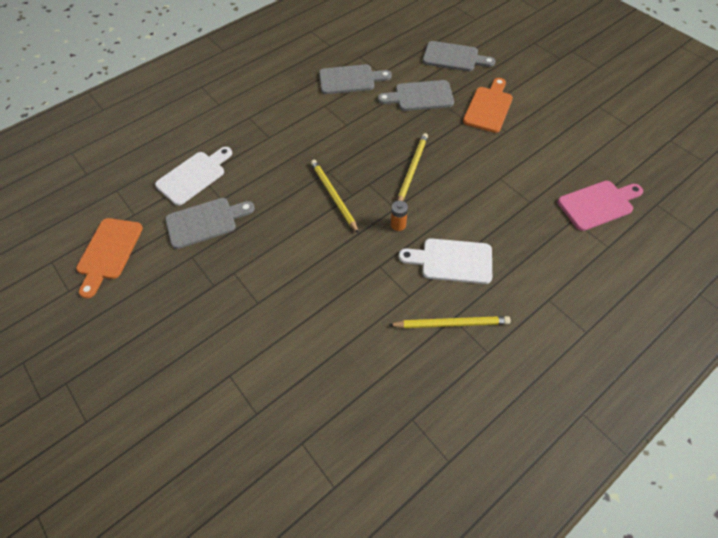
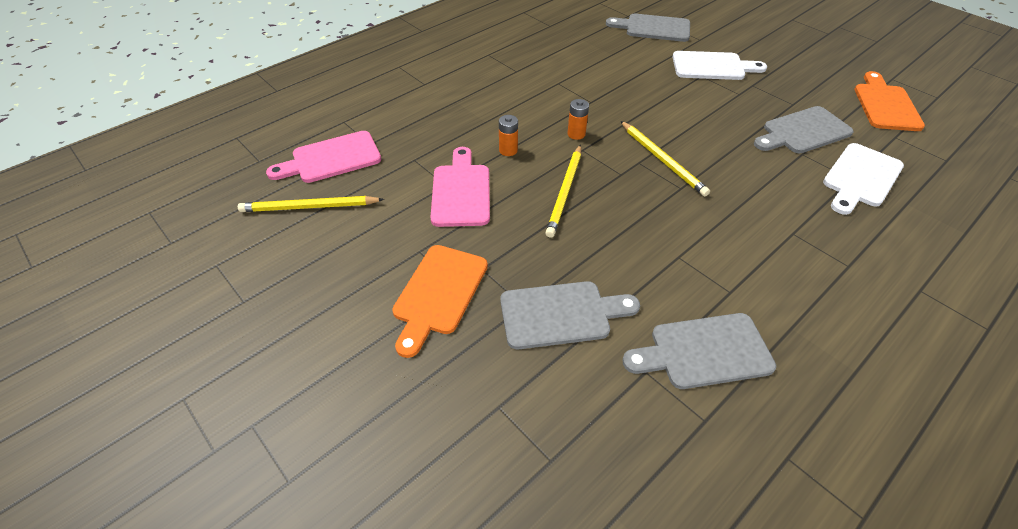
camera: 175 degrees right, 10 degrees down
yellow pencil [389,316,511,328] -> yellow pencil moved to [238,196,384,212]
white cutting board [398,238,492,284] -> white cutting board moved to [672,51,767,80]
grey cutting board [423,41,495,71] -> grey cutting board moved to [606,13,690,42]
none -> pink cutting board [430,147,490,227]
none -> orange battery [499,115,518,156]

